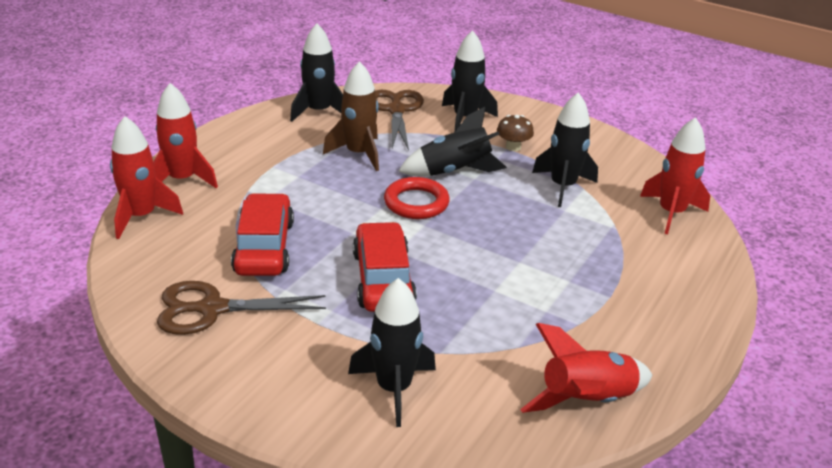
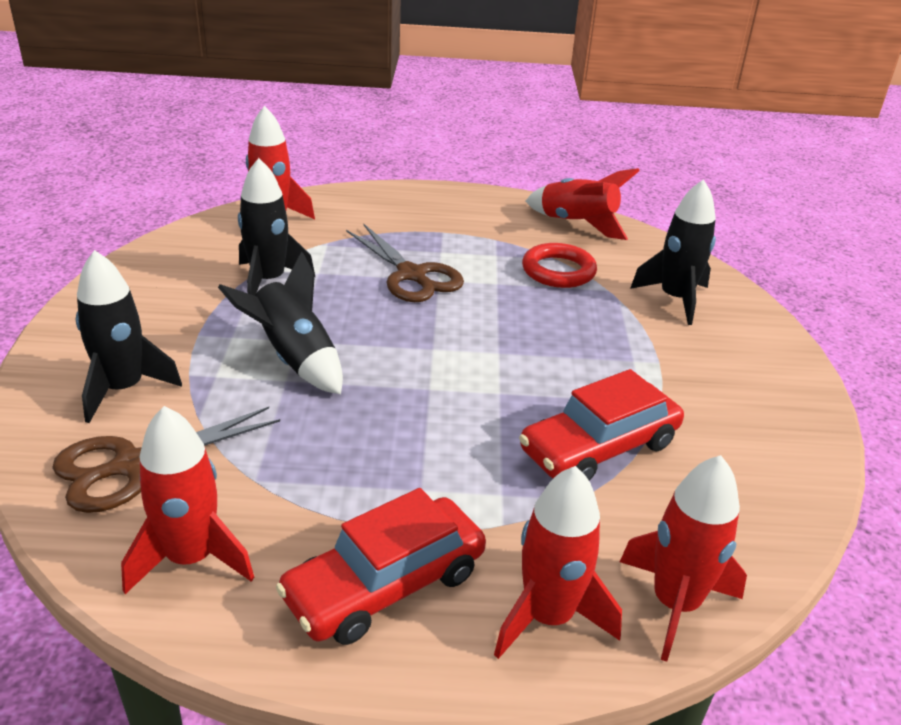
camera: 120 degrees left, 0 degrees up
brown scissors [157,281,326,335] -> brown scissors moved to [346,223,464,302]
black rocket [290,24,343,122] -> red rocket [121,406,254,594]
brown rocket [323,61,379,171] -> none
red car [353,222,417,312] -> red car moved to [276,488,486,645]
red ring [384,177,450,219] -> red ring moved to [522,243,597,288]
brown mushroom [497,115,534,151] -> none

